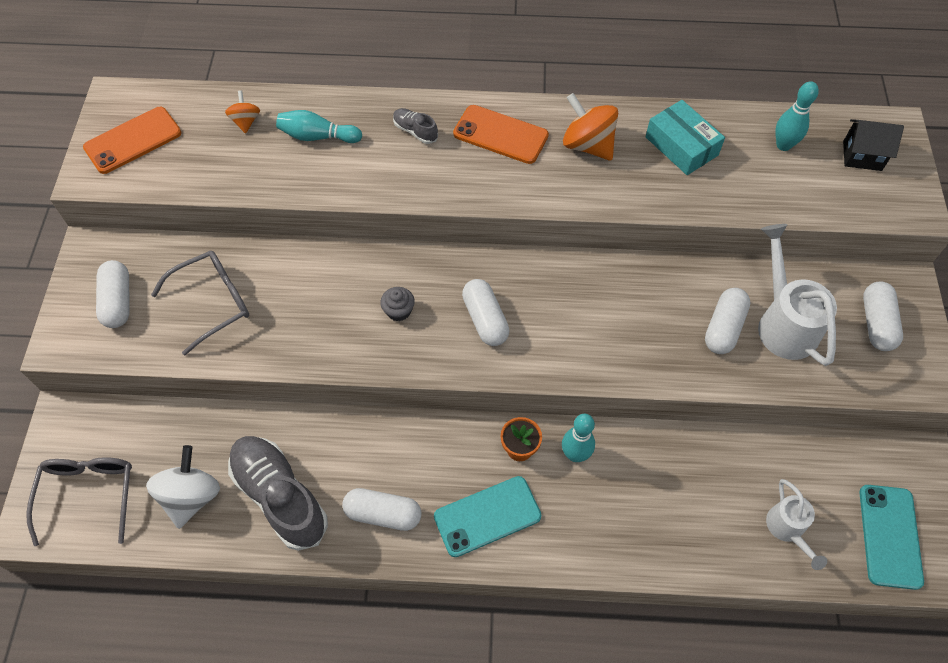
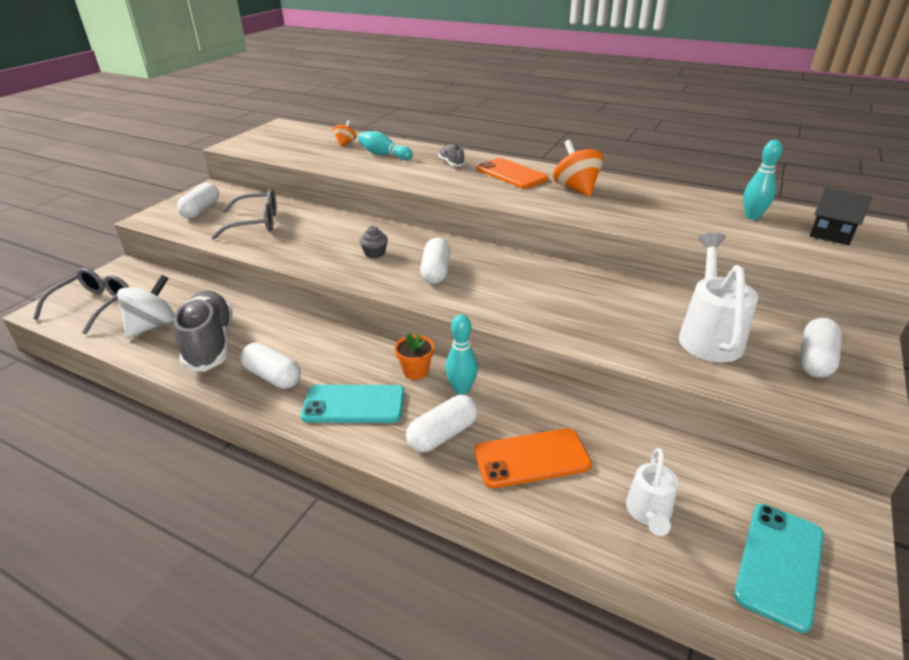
camera: 25 degrees right, 25 degrees down
orange phone [83,107,181,174] -> orange phone moved to [474,428,592,488]
turquoise box [645,100,725,175] -> none
white capsule [705,288,751,354] -> white capsule moved to [406,395,478,452]

